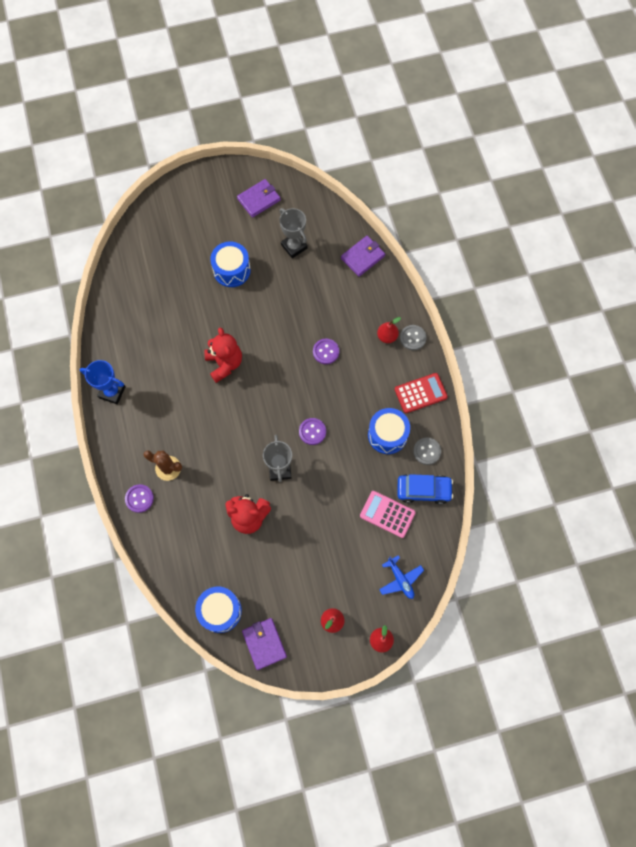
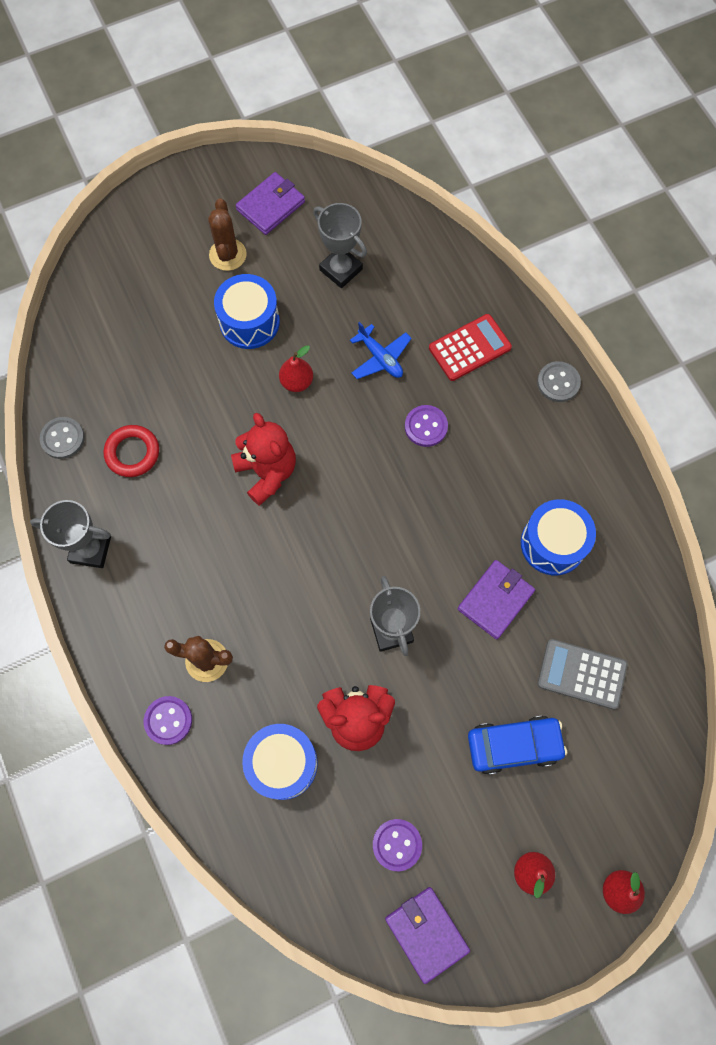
camera: 10 degrees left, 0 degrees up
blue trophy [79,360,126,404] -> grey trophy [30,500,111,568]
blue drum [195,587,242,633] -> blue drum moved to [242,724,318,800]
purple button [299,418,326,445] -> purple button moved to [373,819,422,871]
purple wallet [341,236,385,277] -> purple wallet moved to [457,560,535,640]
pink calculator [360,491,416,538] -> grey calculator [538,639,627,709]
red pear [377,317,401,343] -> red pear moved to [279,345,313,392]
blue plane [379,555,424,599] -> blue plane moved to [350,322,412,379]
red calculator [395,373,448,413] -> red calculator moved to [429,314,512,381]
blue car [398,474,453,505] -> blue car moved to [468,716,567,775]
grey button [413,438,441,465] -> grey button moved to [40,417,85,459]
none -> red ring [104,425,159,477]
none -> brown cactus [208,198,247,271]

